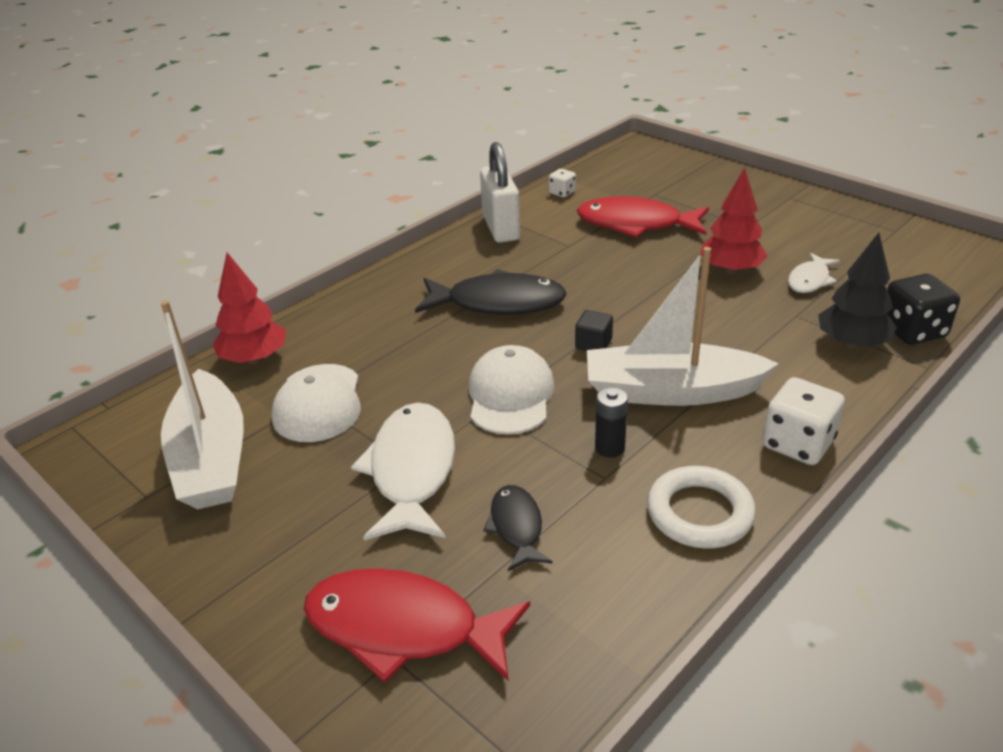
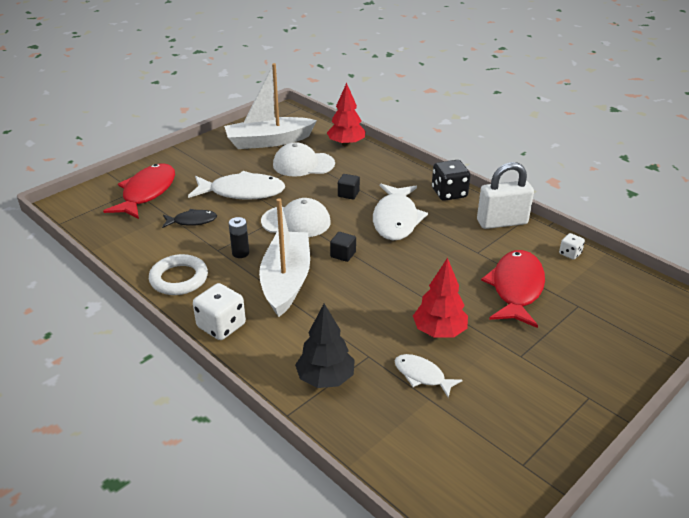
camera: 90 degrees right, 0 degrees up
black fish [415,269,567,315] -> white fish [373,184,428,240]
black dice [887,274,960,345] -> black dice moved to [432,160,471,201]
none -> black cube [338,174,360,199]

